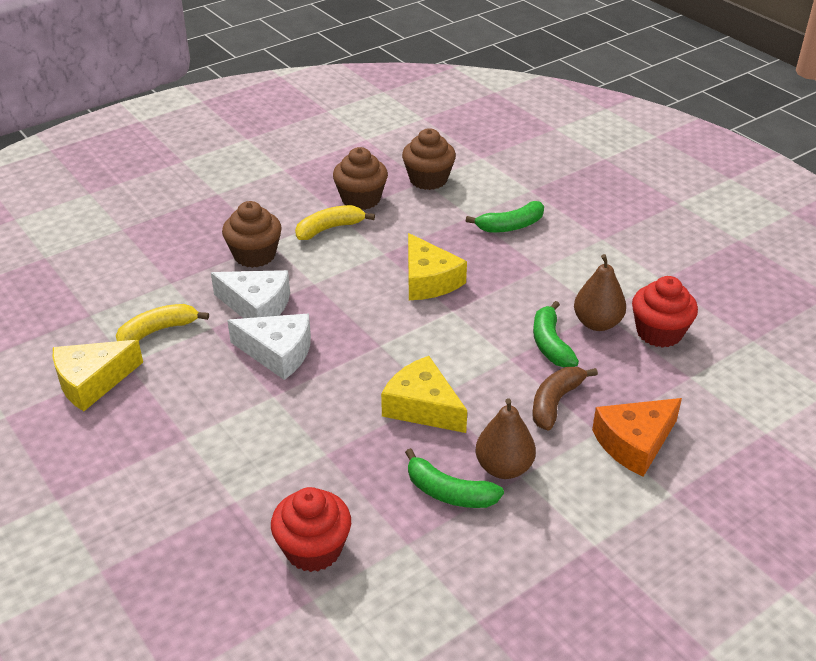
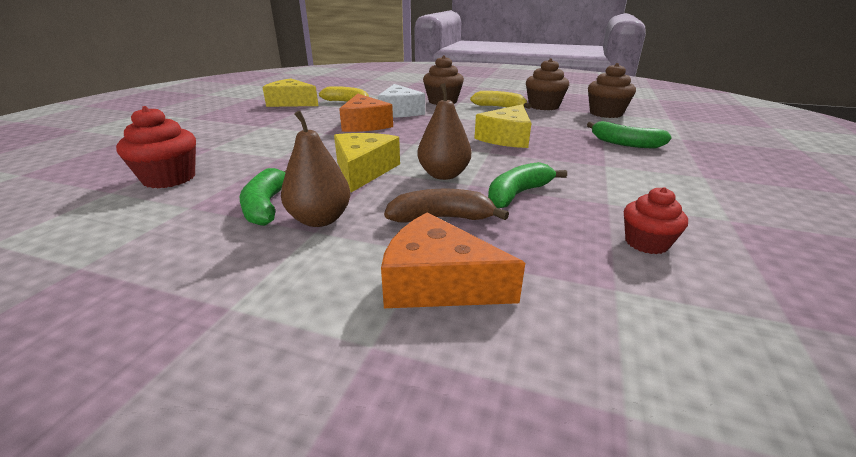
camera: 55 degrees right, 10 degrees down
white cheese [227,314,311,380] -> orange cheese [339,94,393,132]
brown pear [574,254,626,331] -> brown pear moved to [418,83,471,180]
red cupcake [632,276,698,348] -> red cupcake [624,187,688,254], size x0.64

